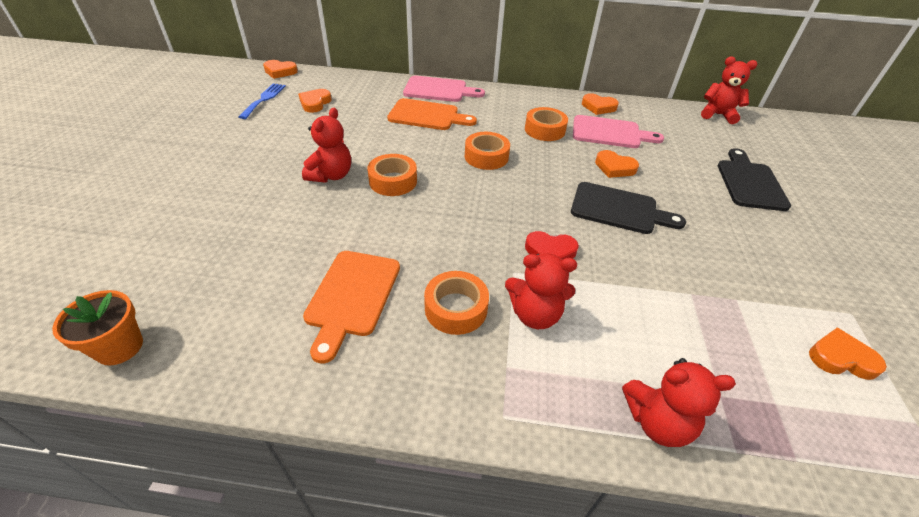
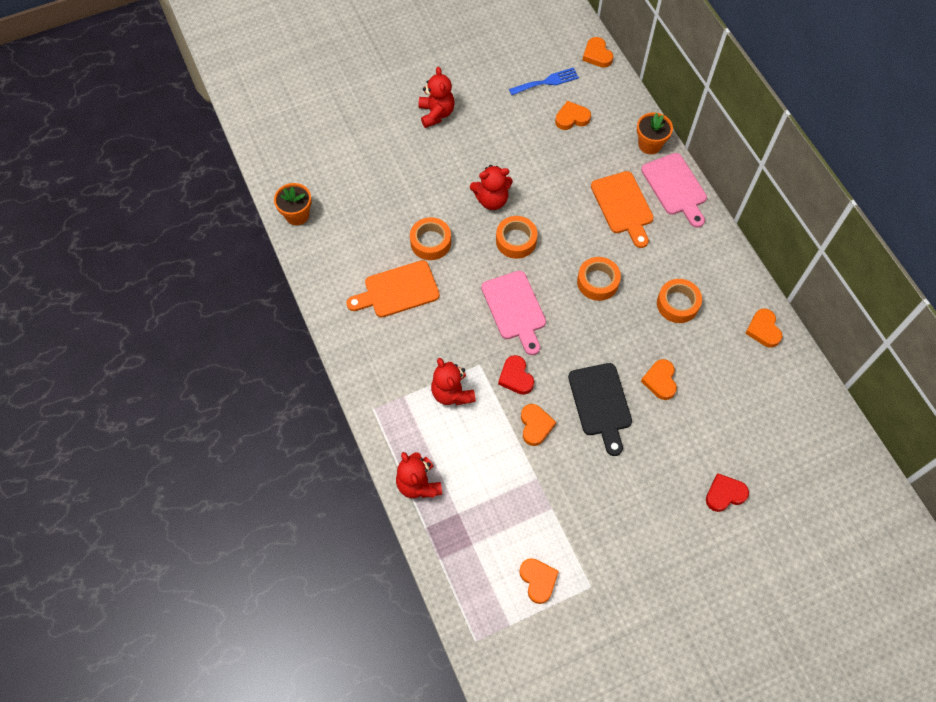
camera: 60 degrees right, 20 degrees up
orange tape [424,271,489,335] -> orange tape moved to [410,217,451,260]
pink cutting board [573,115,664,148] -> pink cutting board moved to [481,271,546,355]
red teddy bear [701,56,757,124] -> red teddy bear moved to [419,67,455,128]
black cutting board [718,148,791,211] -> red heart [706,474,749,512]
none -> orange heart [521,404,556,446]
none -> orange flower pot [637,112,673,154]

